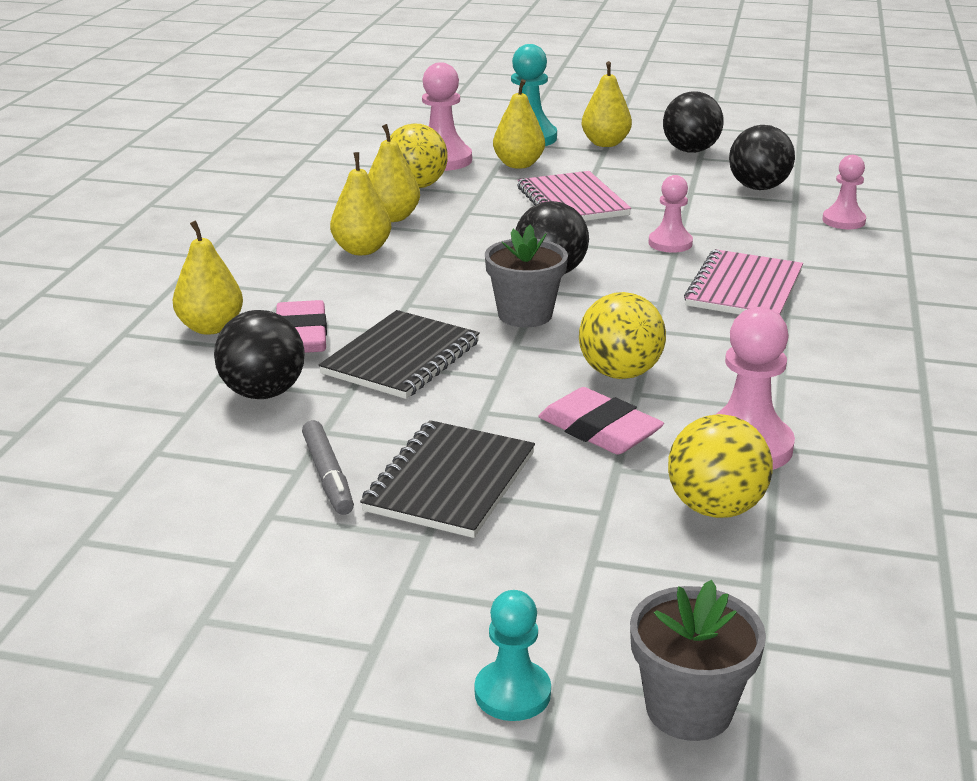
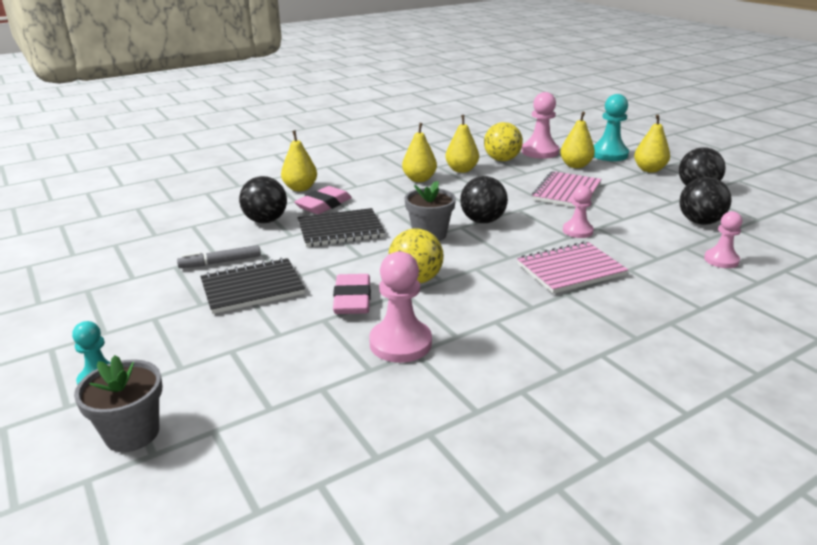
camera: 45 degrees right, 0 degrees up
grey marker [302,420,354,515] -> grey marker turned 45 degrees clockwise [177,245,261,268]
yellow ball [668,414,773,518] -> none

